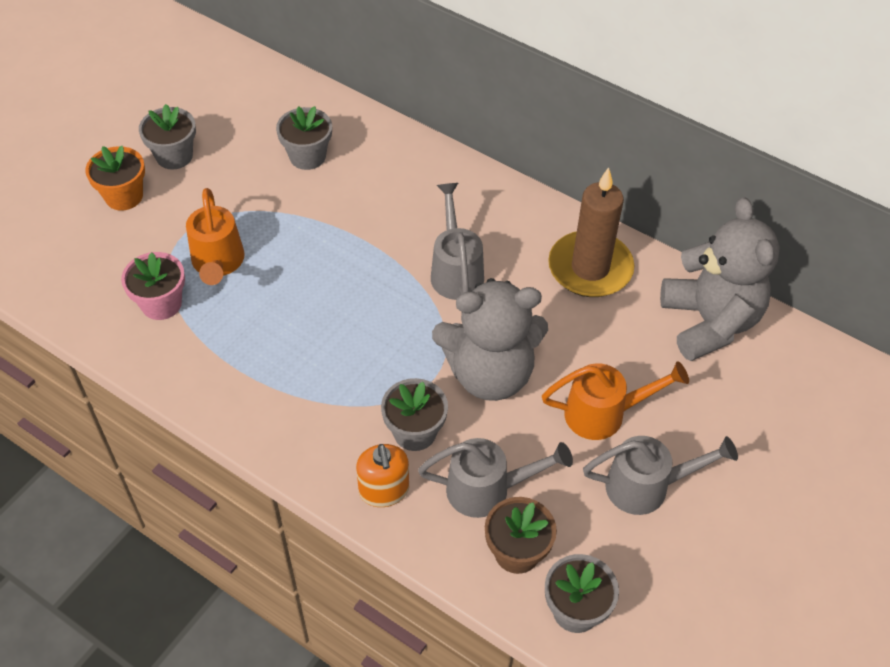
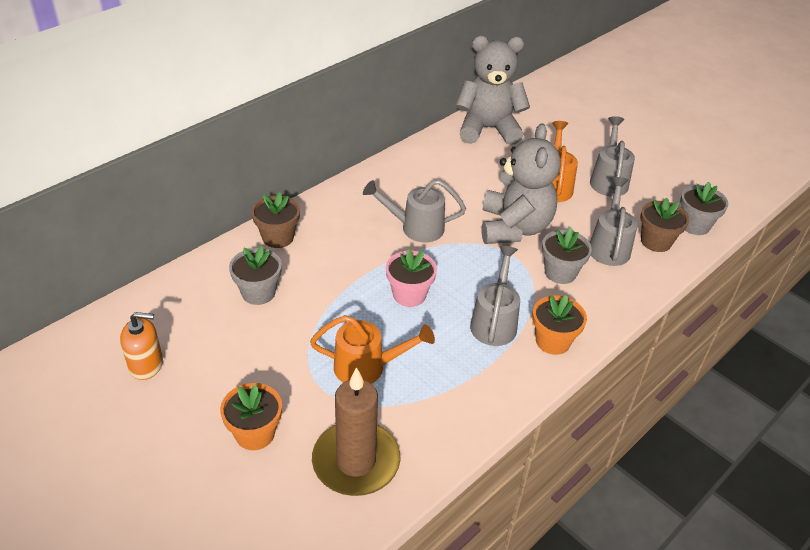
camera: 80 degrees left, 10 degrees down
pink flower pot [121,252,185,320] -> pink flower pot moved to [386,249,437,307]
grey flower pot [139,104,196,170] -> none
orange soap dispenser [356,444,409,507] -> orange soap dispenser moved to [120,312,163,380]
brown candle [548,167,635,297] -> brown candle moved to [312,367,401,496]
none -> brown flower pot [251,192,300,248]
none -> grey watering can [470,246,520,346]
none -> orange flower pot [532,295,587,355]

